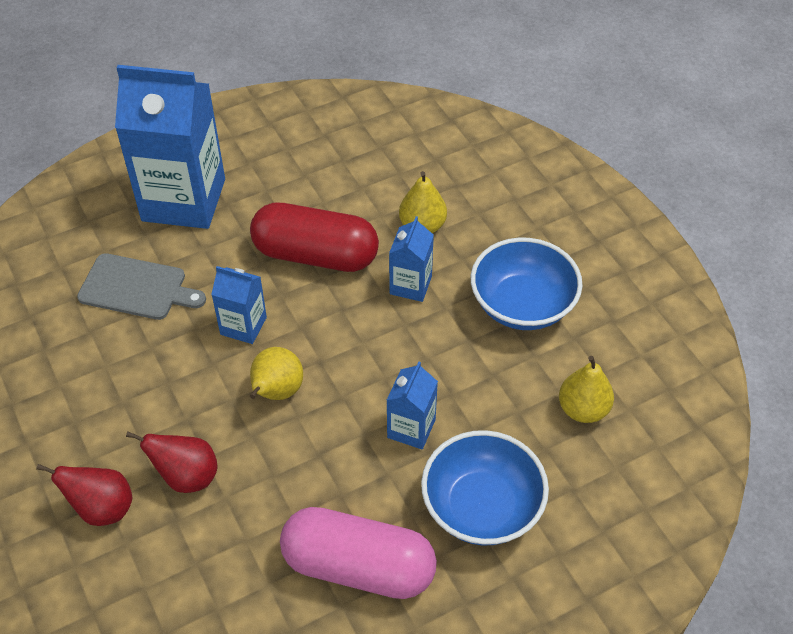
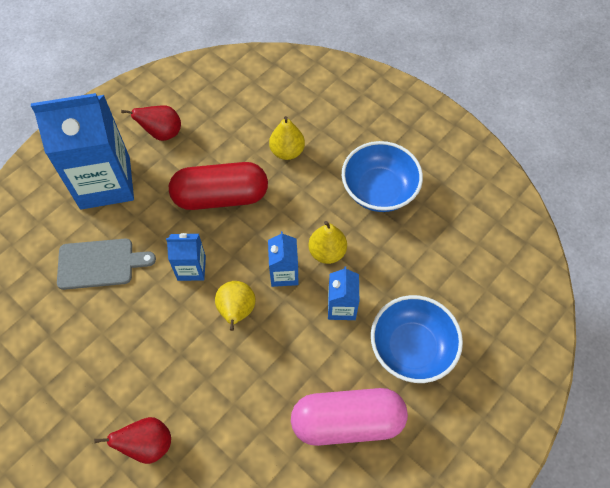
camera: 20 degrees left, 10 degrees up
red pear [126,432,218,493] -> red pear moved to [121,105,181,141]
blue carton [389,216,434,302] -> blue carton moved to [268,231,299,287]
yellow pear [559,356,614,423] -> yellow pear moved to [308,221,347,264]

